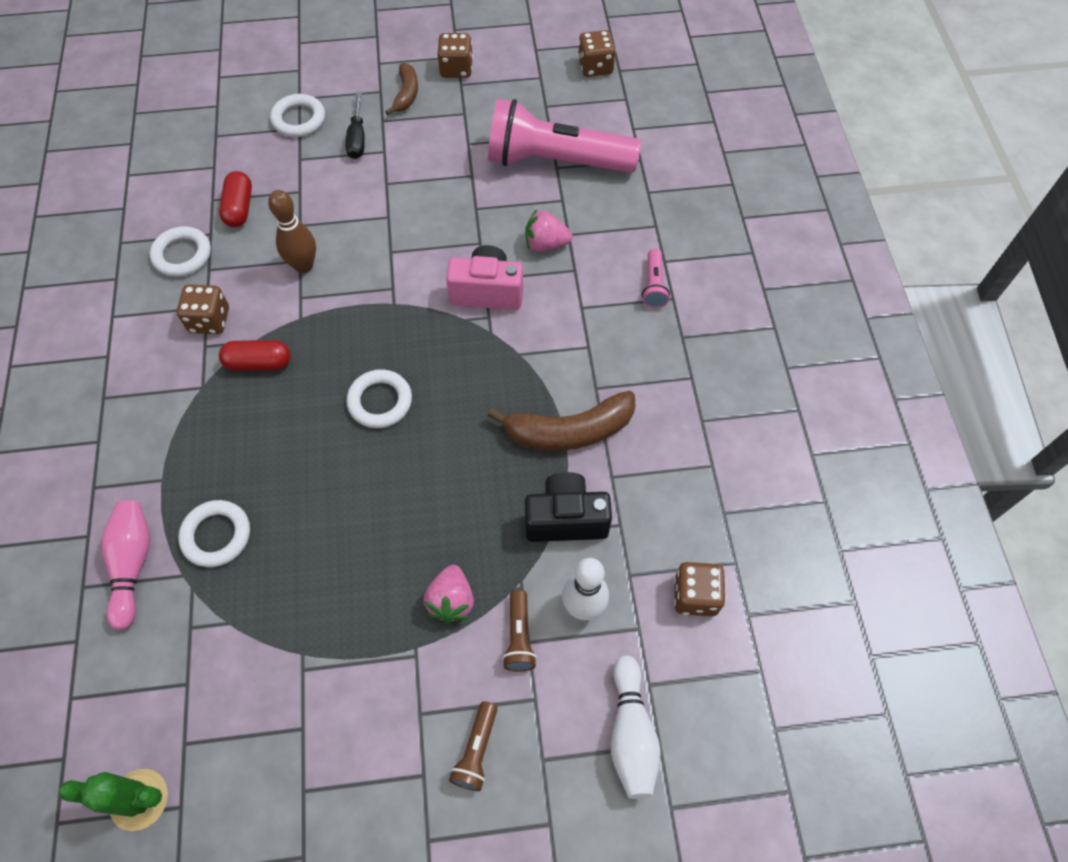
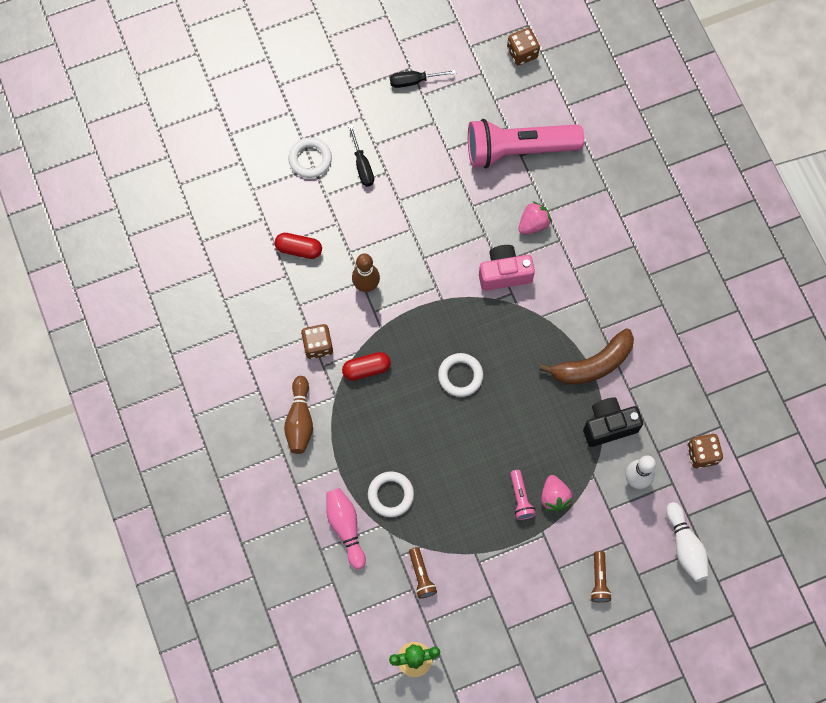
camera: 15 degrees left, 10 degrees up
white ring [150,226,211,277] -> none
red capsule [219,171,252,227] -> red capsule turned 60 degrees counterclockwise [275,233,322,259]
brown banana [385,63,418,115] -> none
brown dice [437,33,473,78] -> black screwdriver [390,70,456,88]
brown flashlight [502,590,537,672] -> brown flashlight moved to [409,547,437,599]
pink strawberry [525,209,573,252] -> pink strawberry turned 150 degrees clockwise [519,201,552,235]
pink flashlight [642,249,670,308] -> pink flashlight moved to [510,470,536,520]
none -> brown bowling pin [284,376,313,454]

